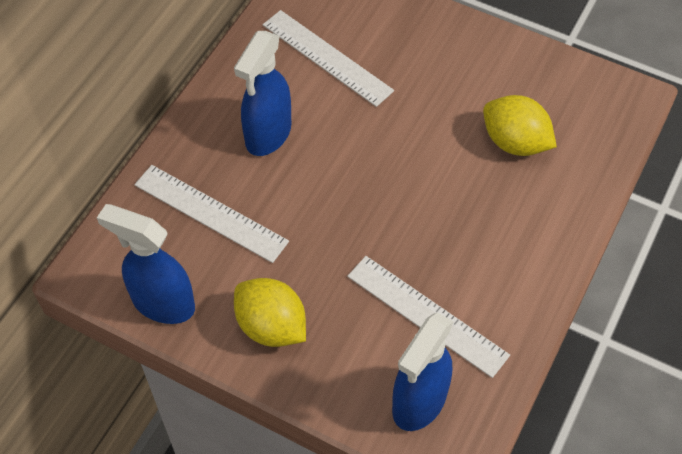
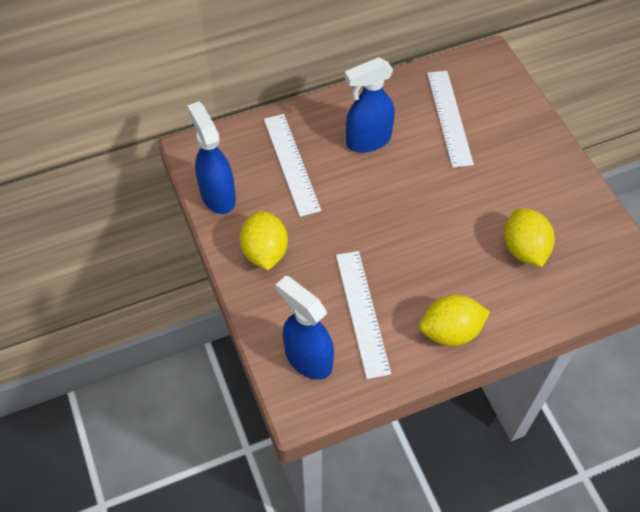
camera: 40 degrees right, 0 degrees up
blue spray bottle [392,313,453,431] -> blue spray bottle turned 60 degrees clockwise [276,276,334,380]
none -> yellow lemon [419,295,490,346]

